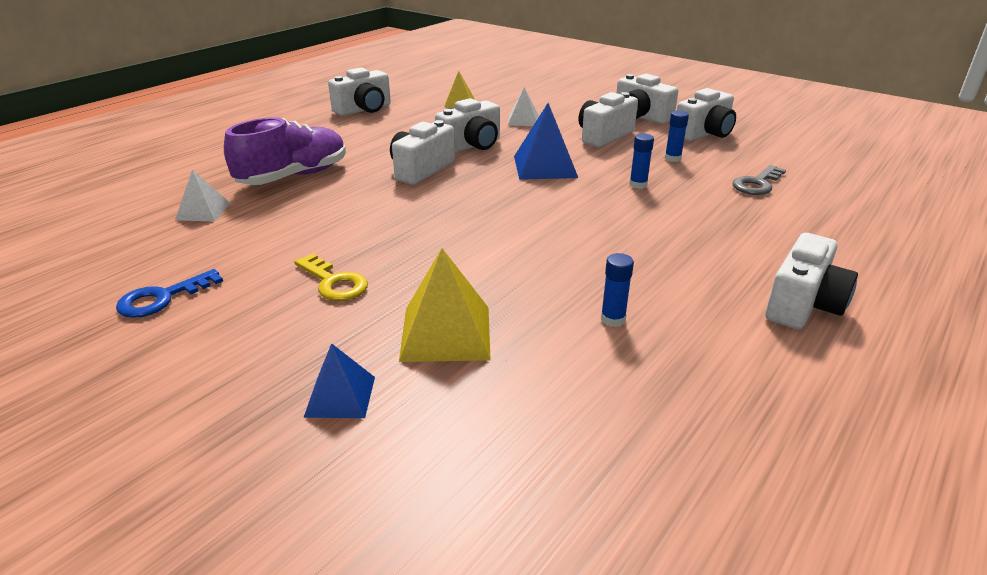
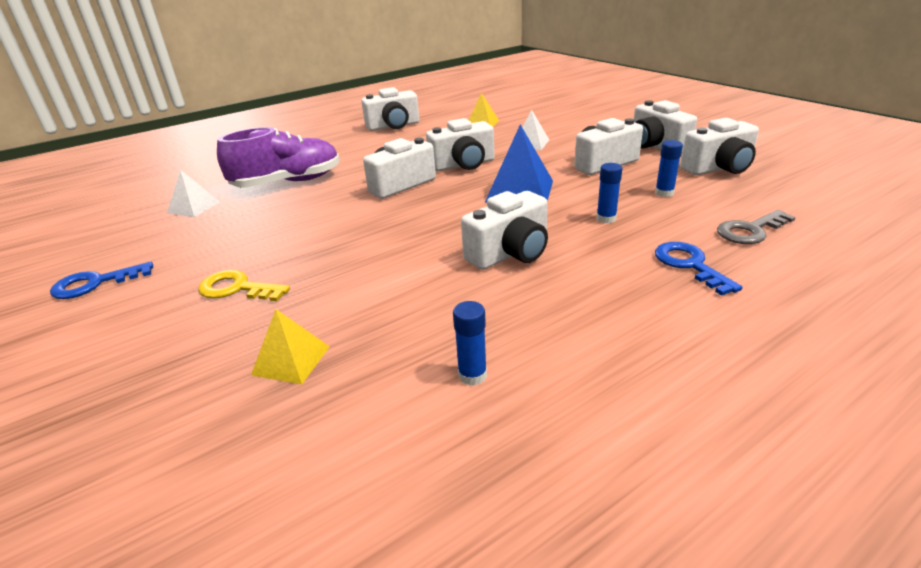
camera: 20 degrees right, 0 degrees up
yellow key [294,254,368,301] -> yellow key turned 135 degrees clockwise [198,270,290,301]
blue pyramid [303,343,375,418] -> none
yellow pyramid [399,248,491,362] -> yellow pyramid [251,309,330,384], size x0.61
white camera [765,233,858,329] -> white camera moved to [461,191,548,270]
none -> blue key [655,242,742,296]

